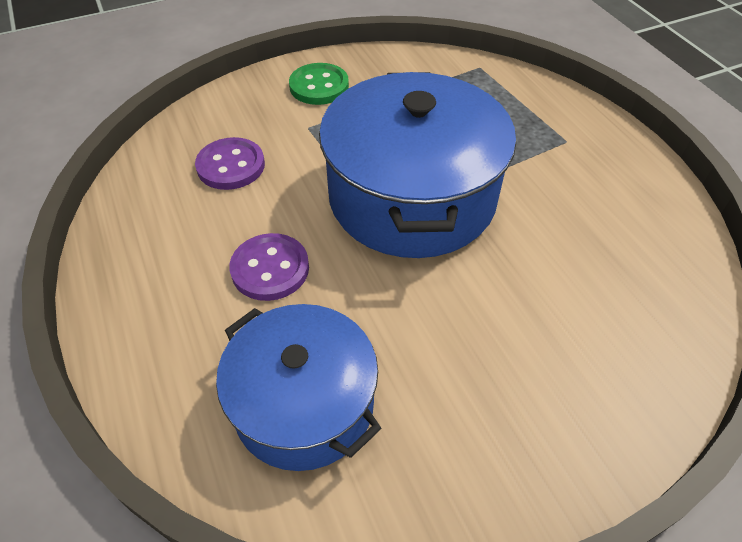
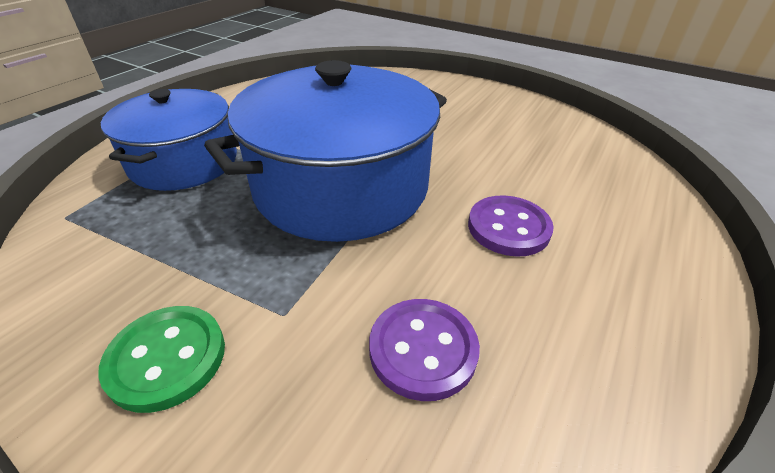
camera: 125 degrees left, 10 degrees down
blue pot [216,304,381,471] -> blue pot moved to [101,89,237,191]

